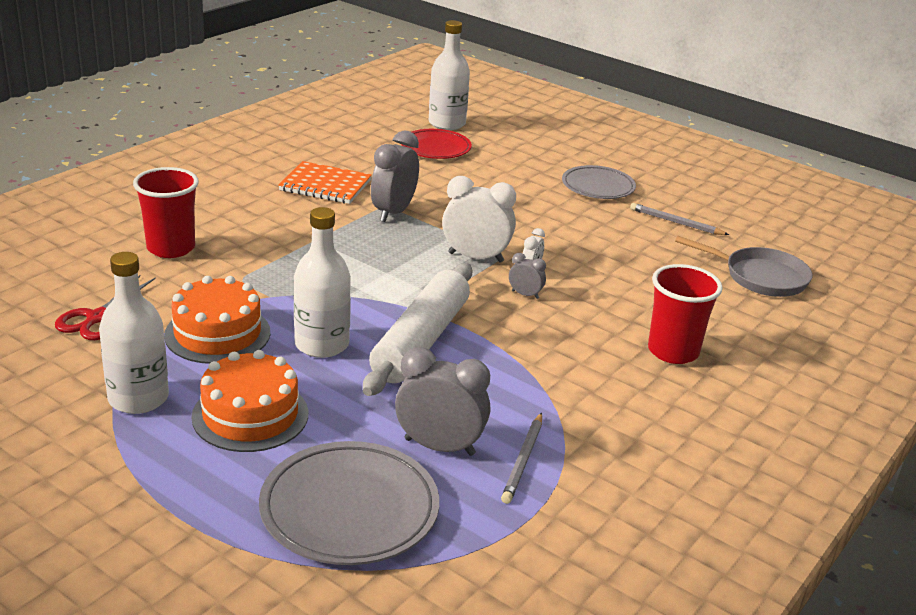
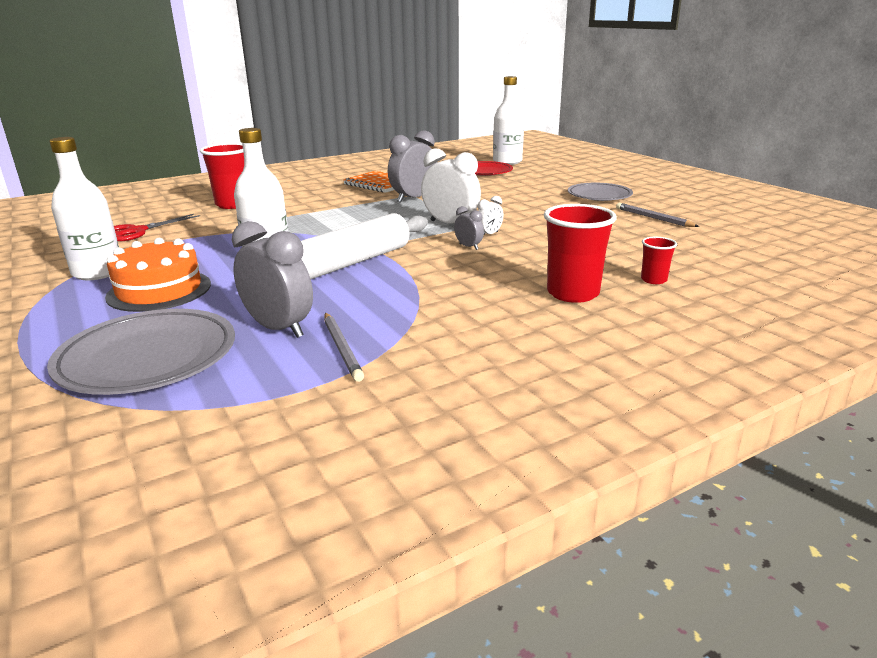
camera: 25 degrees right, 5 degrees down
orange cake [164,276,270,364] -> none
grey pencil [501,413,542,504] -> grey pencil turned 60 degrees counterclockwise [324,313,364,382]
grey pan [675,236,813,297] -> none
none -> red cup [641,237,677,284]

